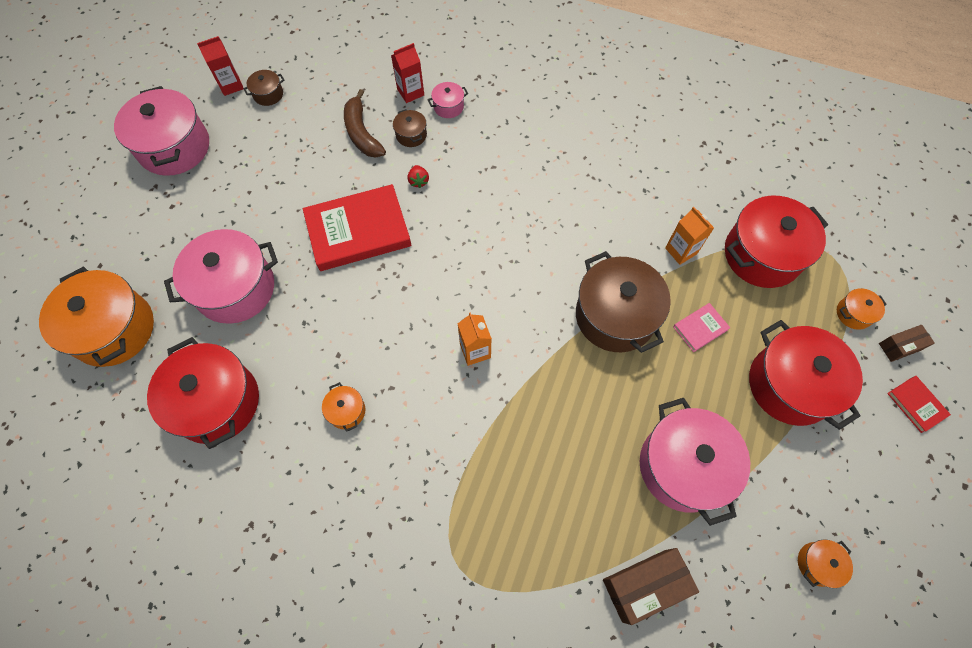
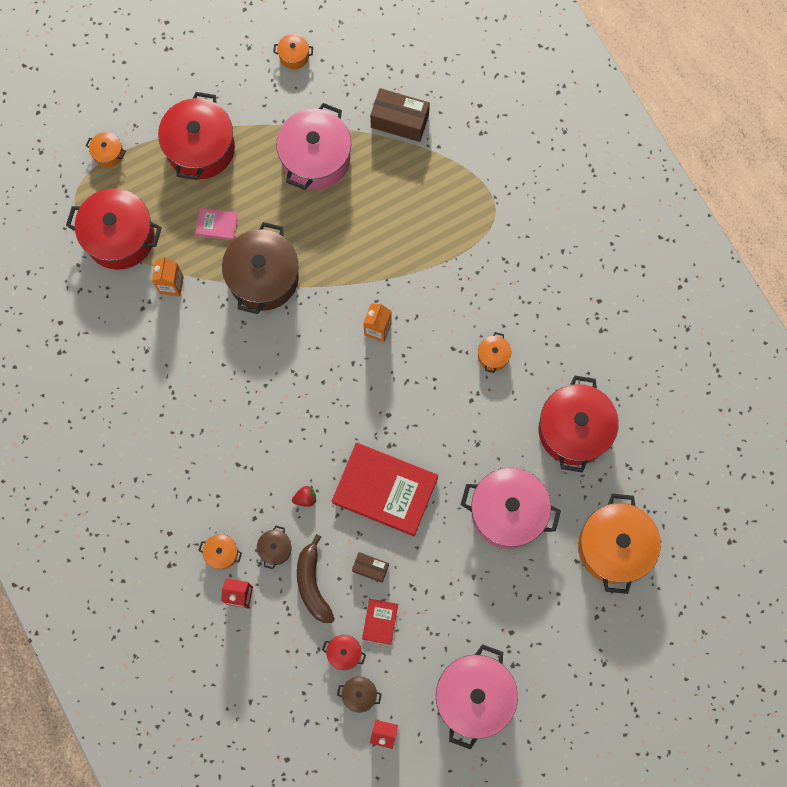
camera: 140 degrees left, 10 degrees up
brown banana [344,89,386,158] -> brown banana turned 150 degrees clockwise [297,534,335,623]
red strawberry [408,165,429,188] -> red strawberry turned 45 degrees clockwise [292,486,316,507]
pink pot [428,82,468,118] -> orange pot [198,534,242,570]
brown box [879,325,935,362] -> brown box moved to [352,552,389,583]
red book [887,376,951,433] -> red book moved to [362,599,398,645]
none -> red pot [322,635,366,670]

